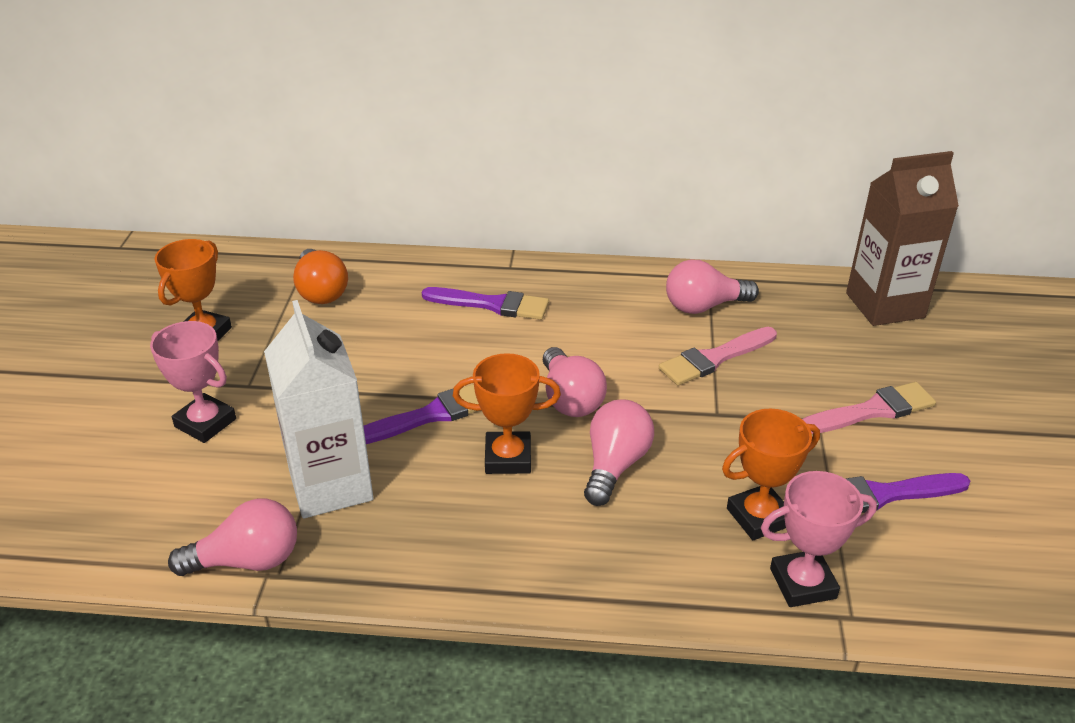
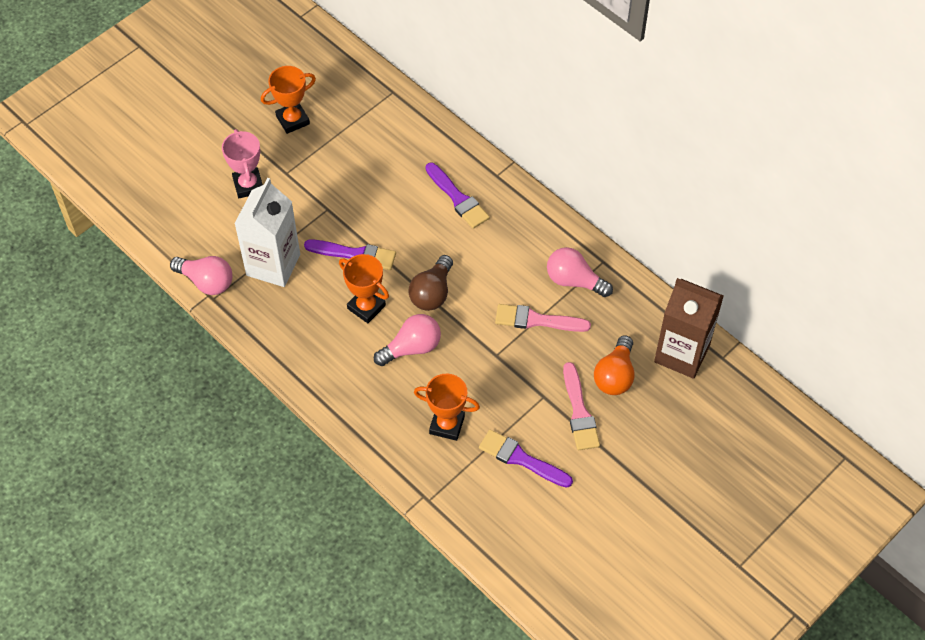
camera: 40 degrees right, 20 degrees up
orange light bulb [293,249,348,304] -> orange light bulb moved to [594,335,634,395]
pink light bulb [543,347,607,417] -> brown light bulb [408,255,453,311]
pink trophy [761,471,877,607] -> none
pink brush [802,382,936,434] -> pink brush turned 60 degrees clockwise [563,362,600,450]

